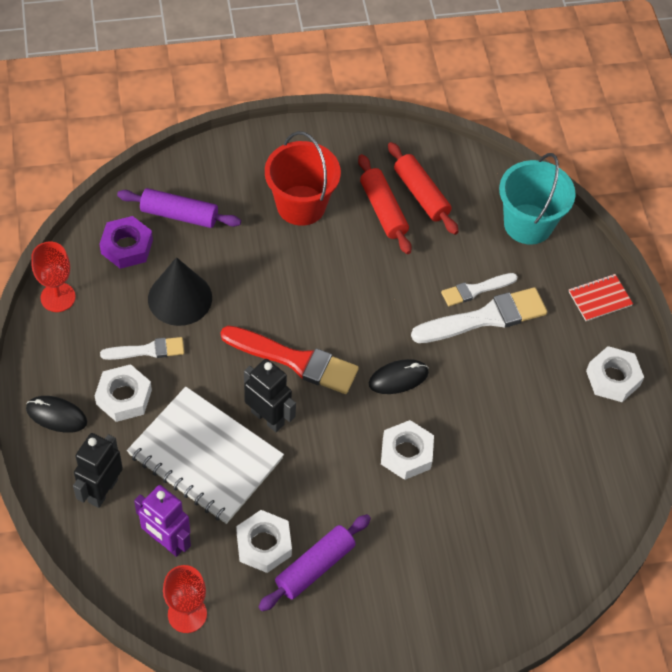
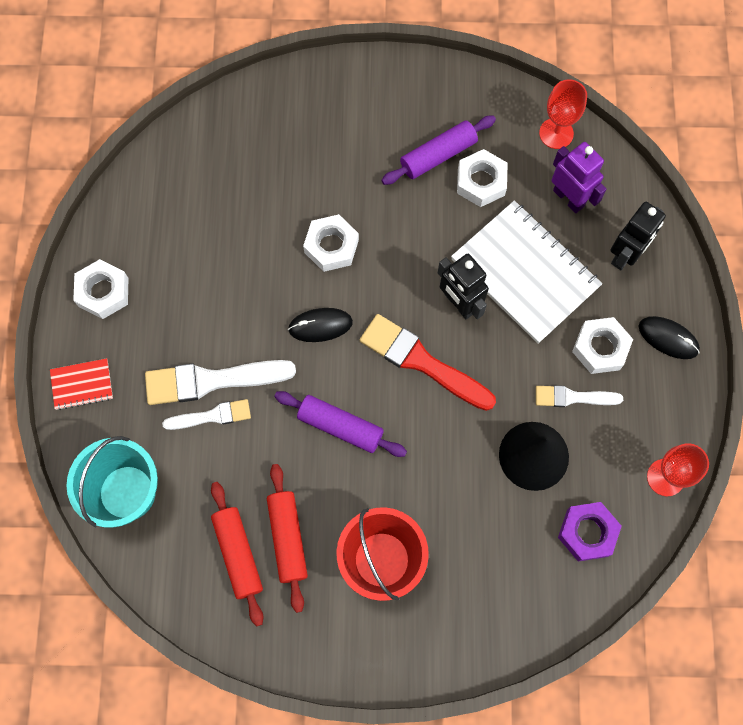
camera: 165 degrees left, 15 degrees up
purple rolling pin [117,188,241,228] -> purple rolling pin moved to [274,391,407,457]

